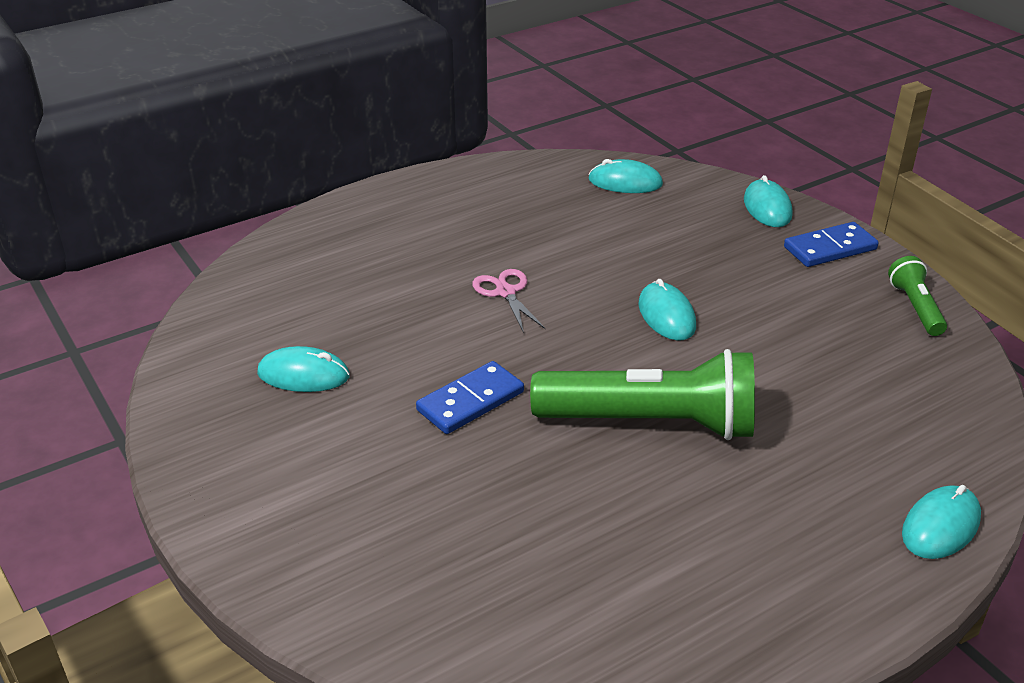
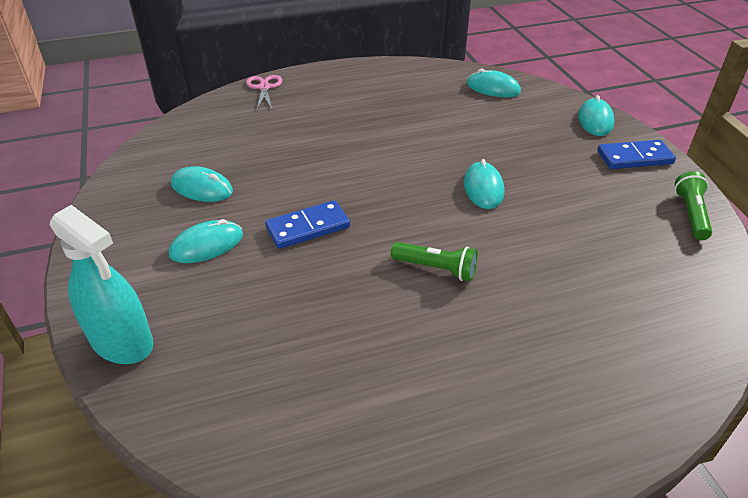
camera: 15 degrees right, 5 degrees up
pink scissors [472,269,545,333] -> pink scissors moved to [246,75,282,110]
green flashlight [530,349,755,440] -> green flashlight [391,242,478,281], size x0.48
turquoise mouse [902,485,981,559] -> turquoise mouse moved to [169,219,243,263]
none -> turquoise spray bottle [50,205,154,364]

